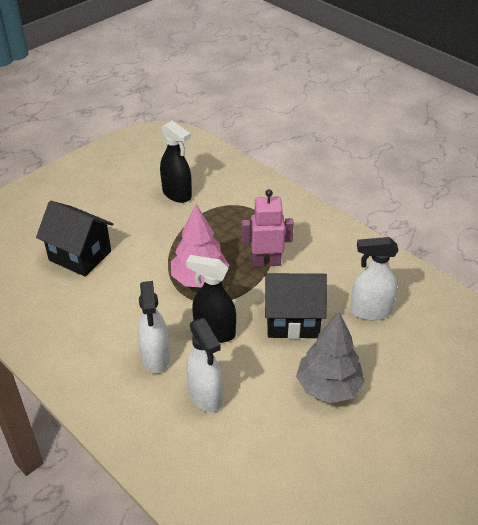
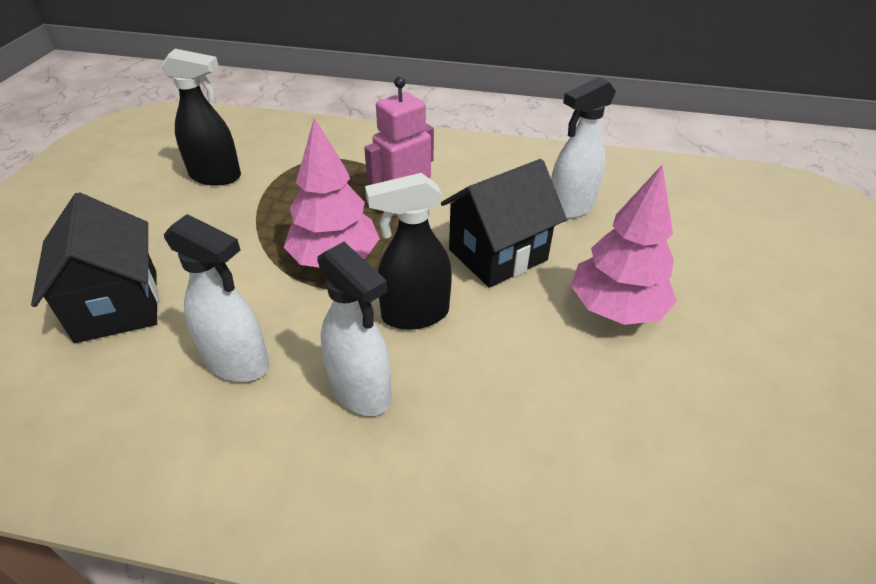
camera: 35 degrees left, 0 degrees up
black house [36,201,113,277] -> black house turned 75 degrees clockwise [31,192,159,343]
white spray bottle [186,318,222,412] -> white spray bottle moved to [164,214,269,382]
grey tree [296,312,365,403] -> pink tree [571,165,677,325]

